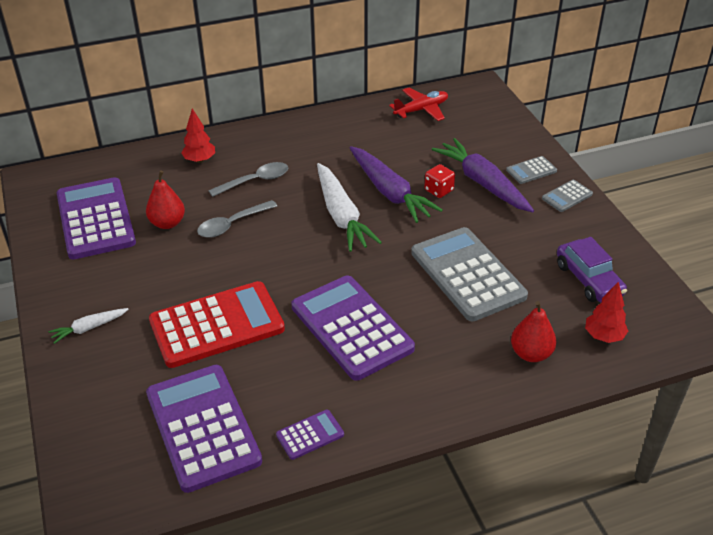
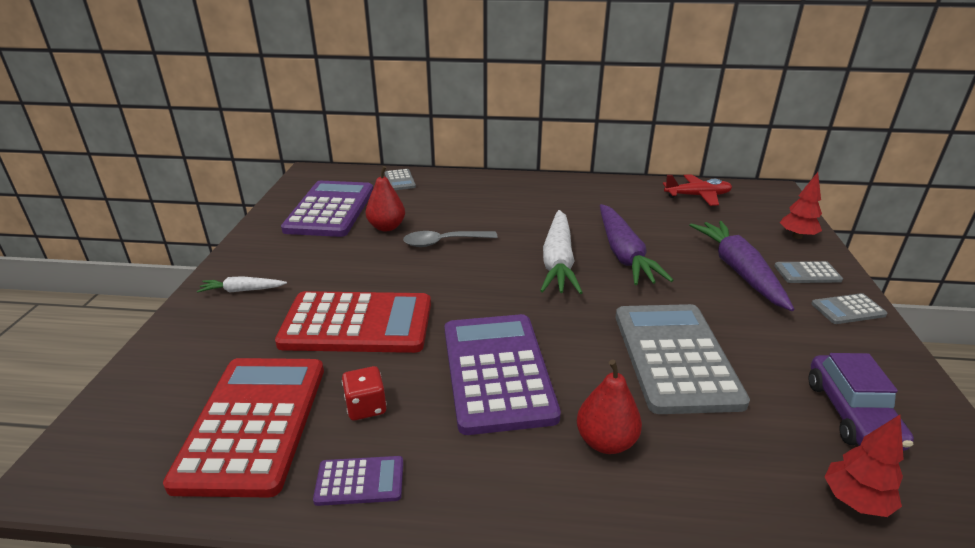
camera: 25 degrees right, 10 degrees down
purple calculator [146,365,262,493] -> red calculator [163,358,324,497]
red tree [181,109,215,163] -> red tree moved to [780,172,822,239]
grey spoon [209,162,288,197] -> none
red dice [424,164,455,198] -> red dice moved to [342,366,387,420]
red pear [511,301,556,362] -> red pear moved to [577,360,642,454]
none -> grey calculator [385,169,416,190]

